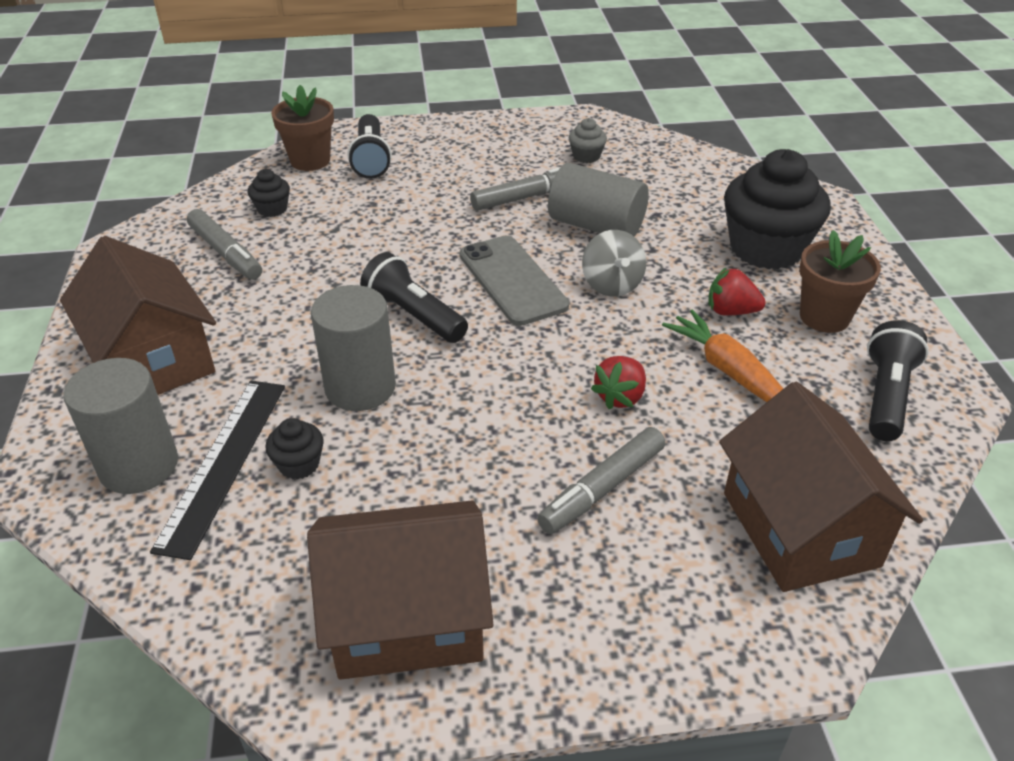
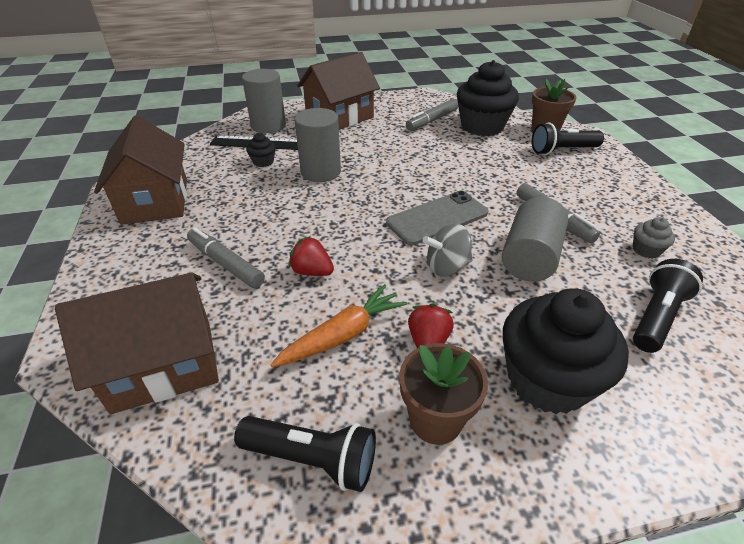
camera: 85 degrees right, 0 degrees up
black cupcake [248,169,290,217] -> black cupcake [457,60,519,136], size x2.31
black flashlight [360,252,468,343] -> black flashlight moved to [633,259,703,353]

